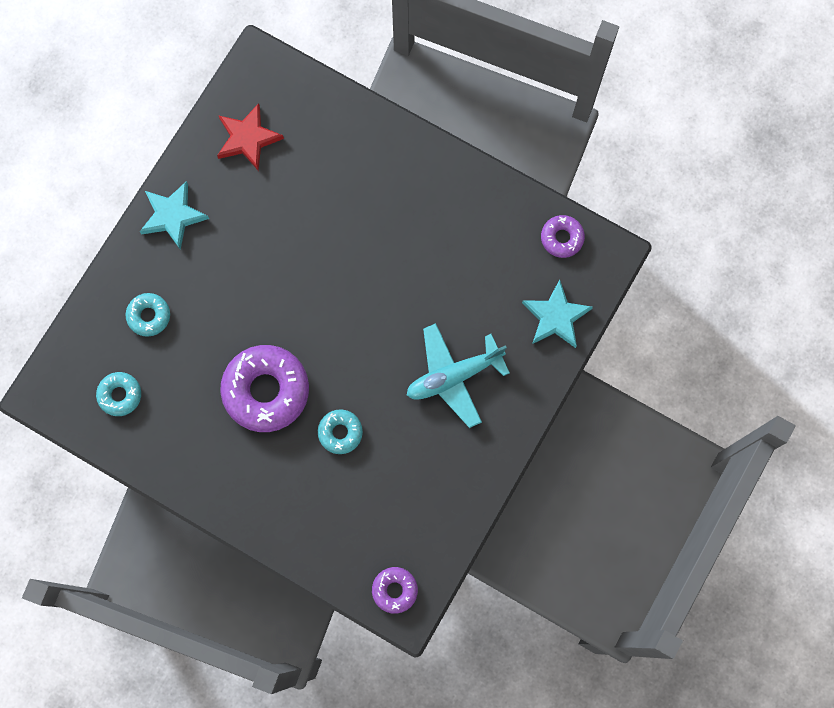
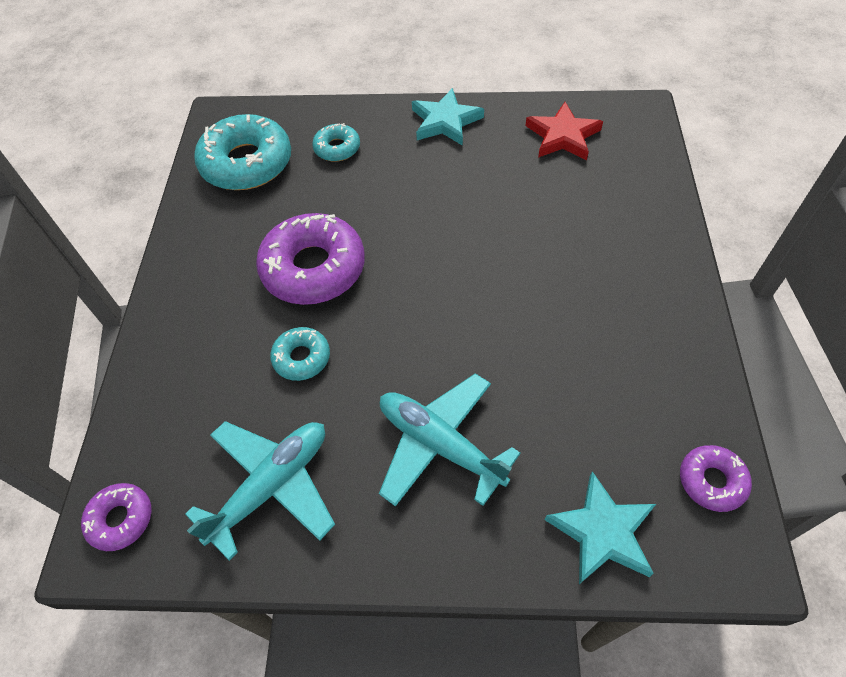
camera: 65 degrees right, 20 degrees down
turquoise donut [96,372,141,416] -> turquoise donut [194,114,291,190], size x1.97
none -> turquoise plane [185,421,335,561]

